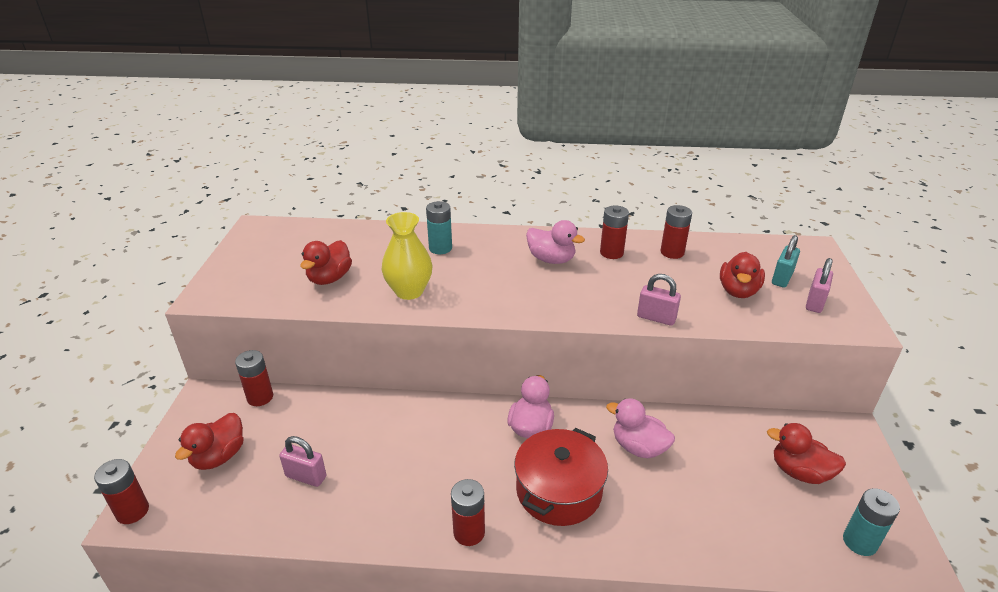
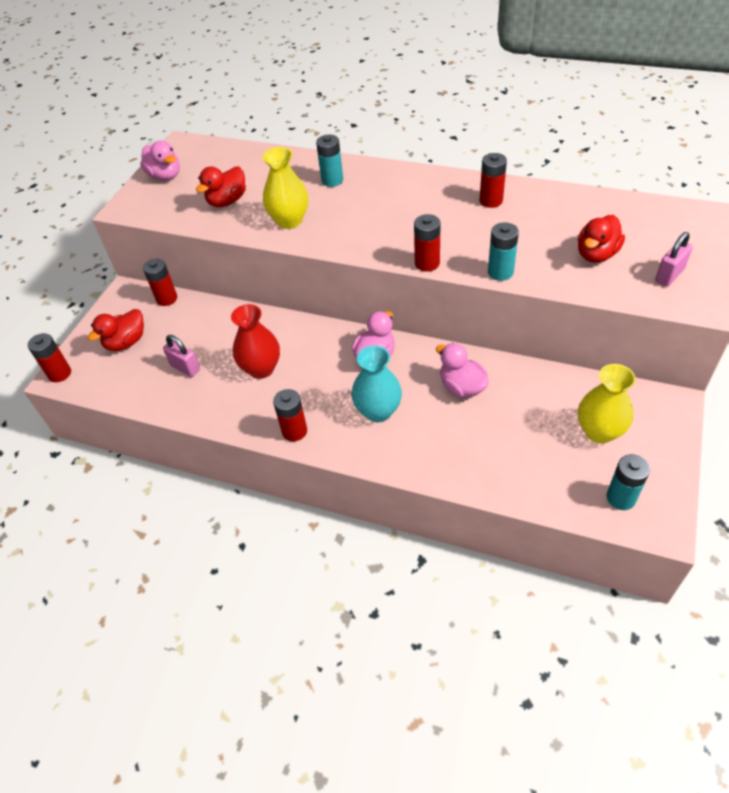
camera: 20 degrees right, 15 degrees up
red pot [514,428,608,526] -> turquoise vase [352,345,402,422]
pink duck [526,220,585,264] -> pink duck moved to [140,141,180,180]
pink padlock [637,274,681,326] -> turquoise battery [488,222,519,281]
red battery [661,205,692,259] -> red battery moved to [414,214,441,271]
red duck [767,423,846,484] -> yellow vase [578,364,636,444]
turquoise padlock [772,235,800,288] -> none
none -> red vase [231,304,280,379]

